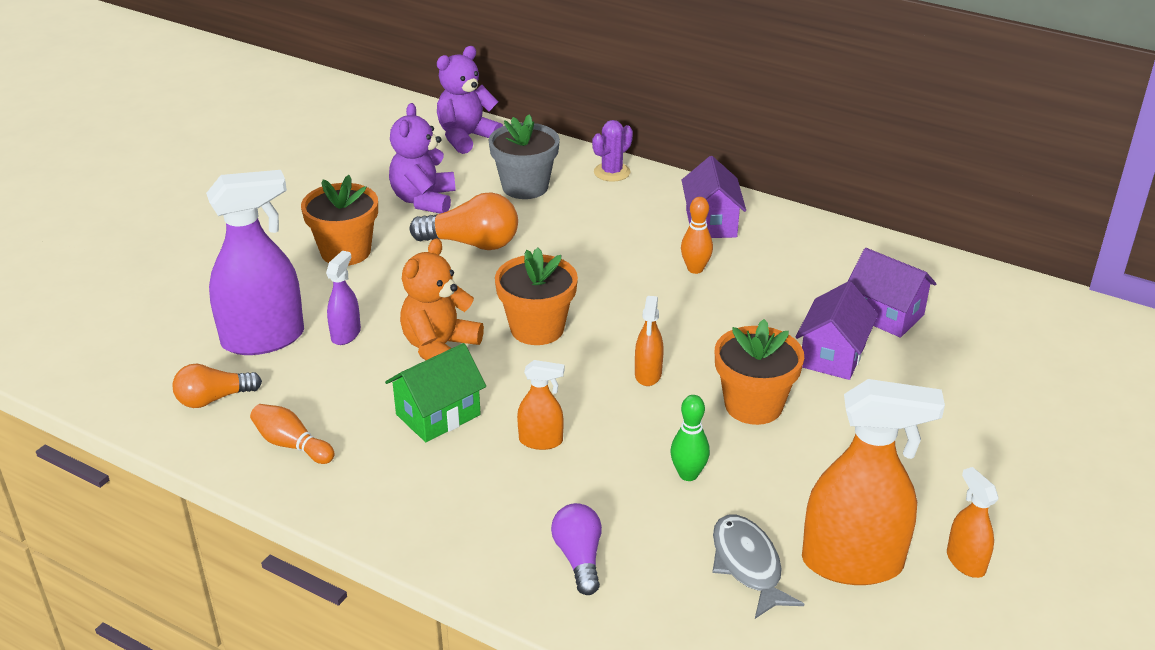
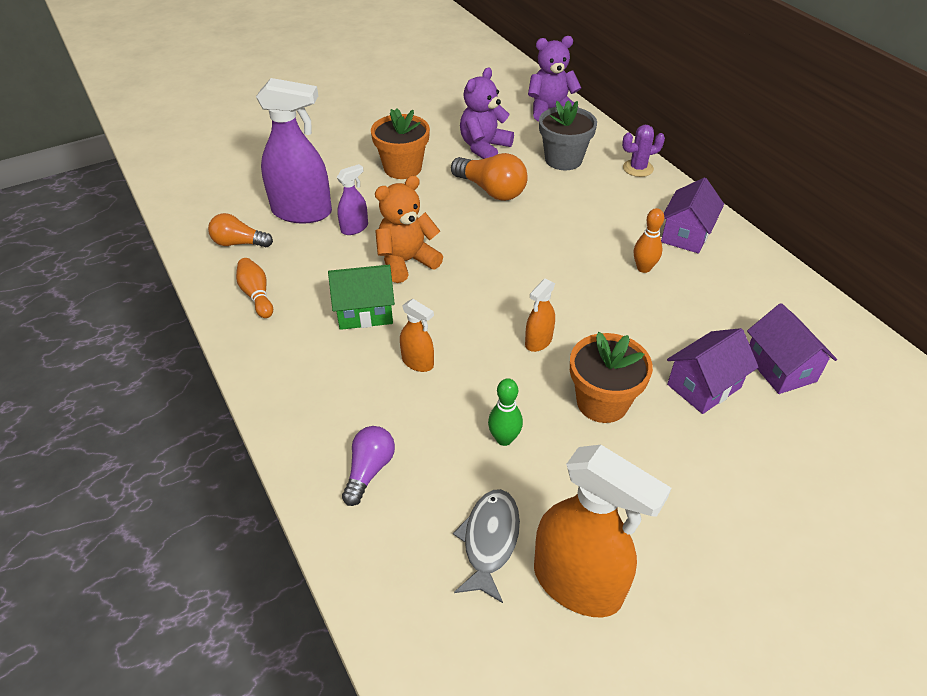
camera: 30 degrees right, 10 degrees up
orange flower pot [495,248,578,345] -> none
orange spray bottle [947,467,999,578] -> none

